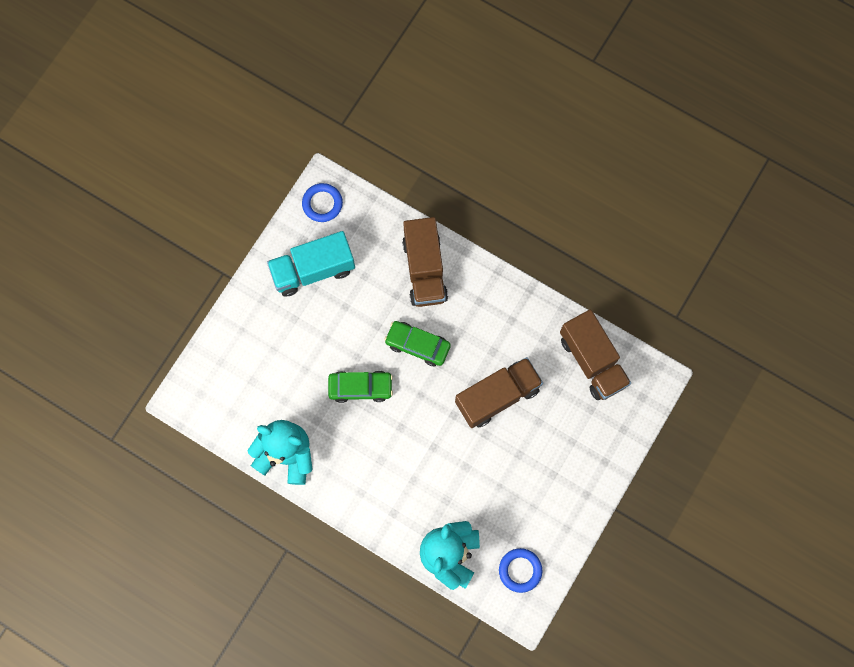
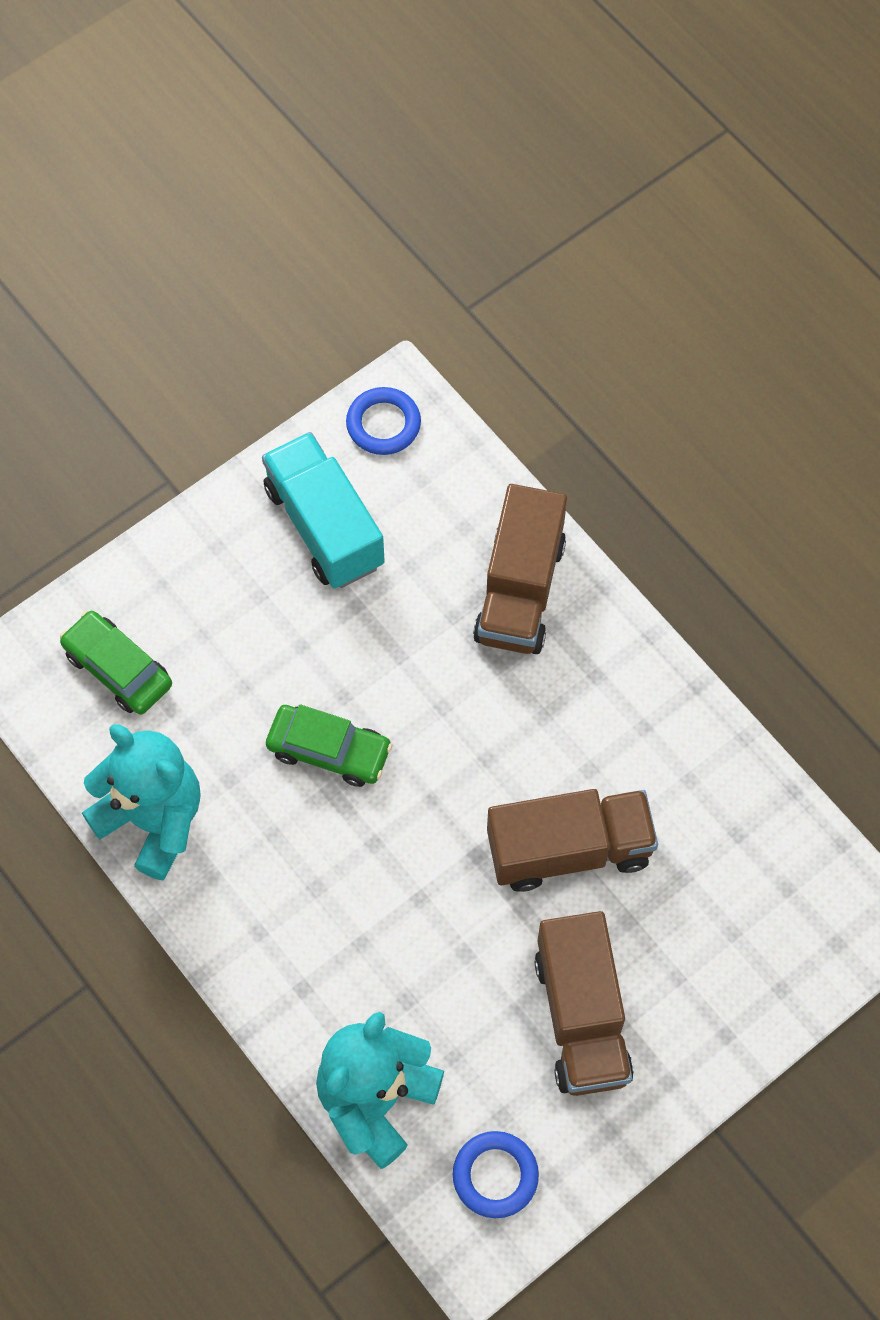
camera: 20 degrees right, 10 degrees down
turquoise truck [267,231,355,297] -> turquoise truck turned 60 degrees clockwise [262,432,385,588]
green car [384,321,451,366] -> green car moved to [60,611,172,715]
brown truck [560,309,631,400] -> brown truck moved to [535,911,634,1096]

